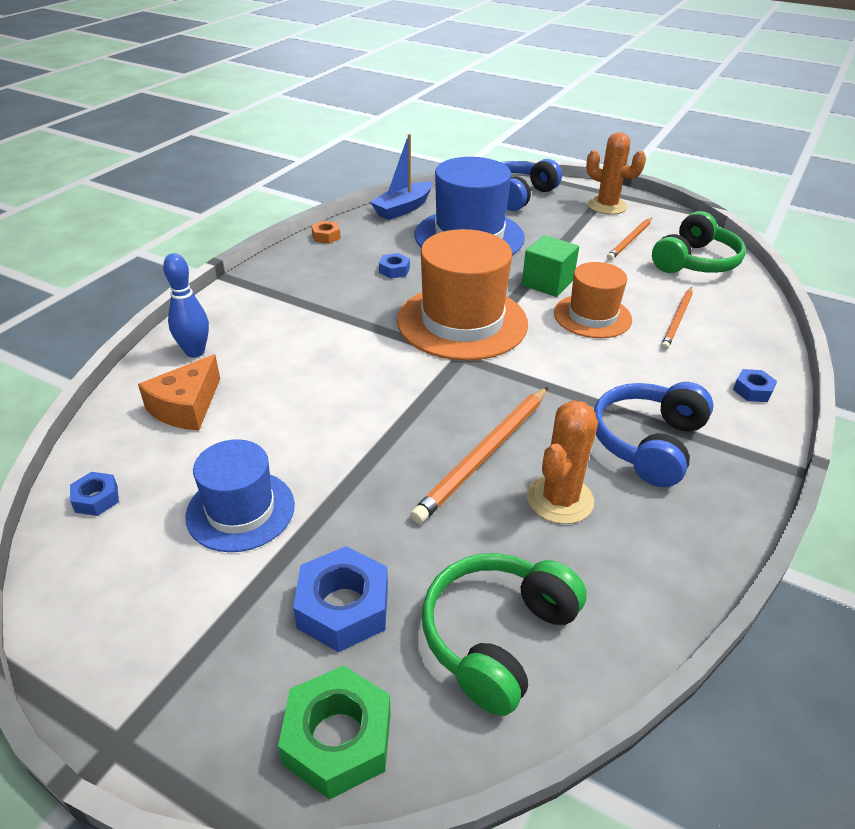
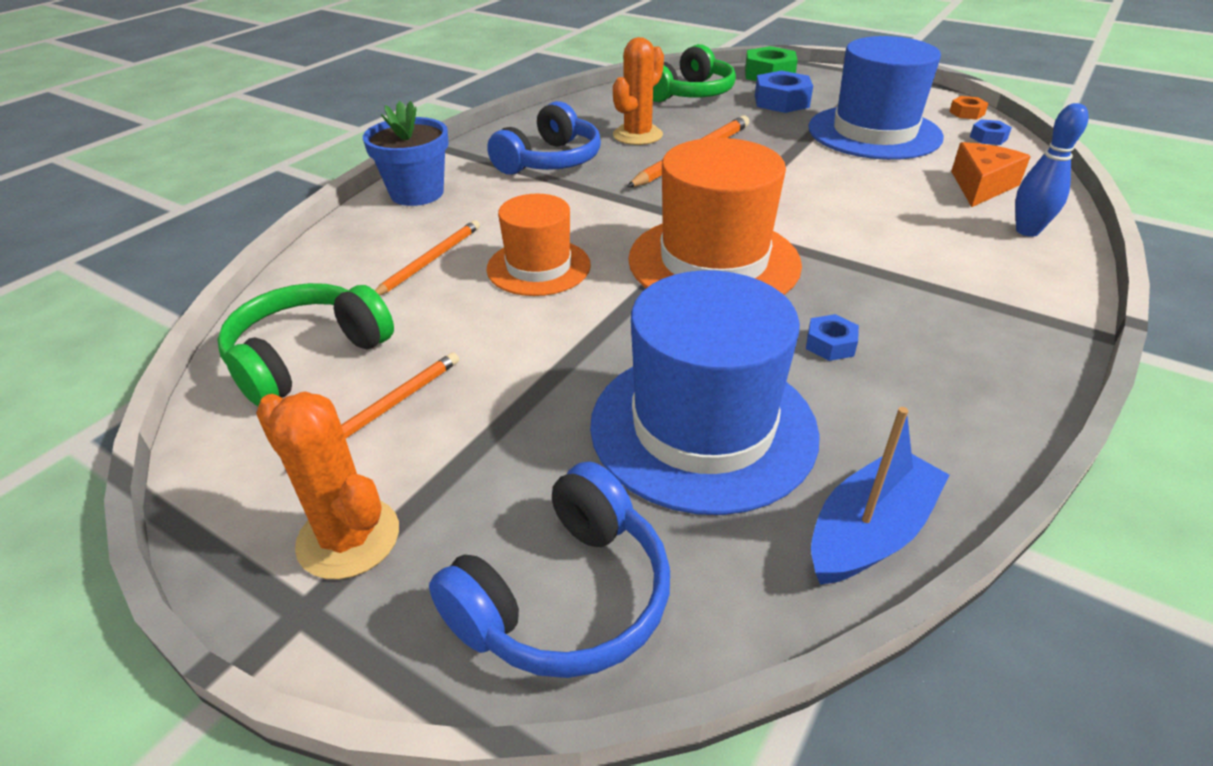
camera: 175 degrees left, 0 degrees up
blue hat [185,439,295,552] -> blue hat [809,36,944,160], size x1.66
orange nut [311,221,341,244] -> orange nut moved to [949,96,989,120]
green cube [522,235,579,297] -> none
blue nut [733,369,777,402] -> blue flower pot [363,101,449,206]

